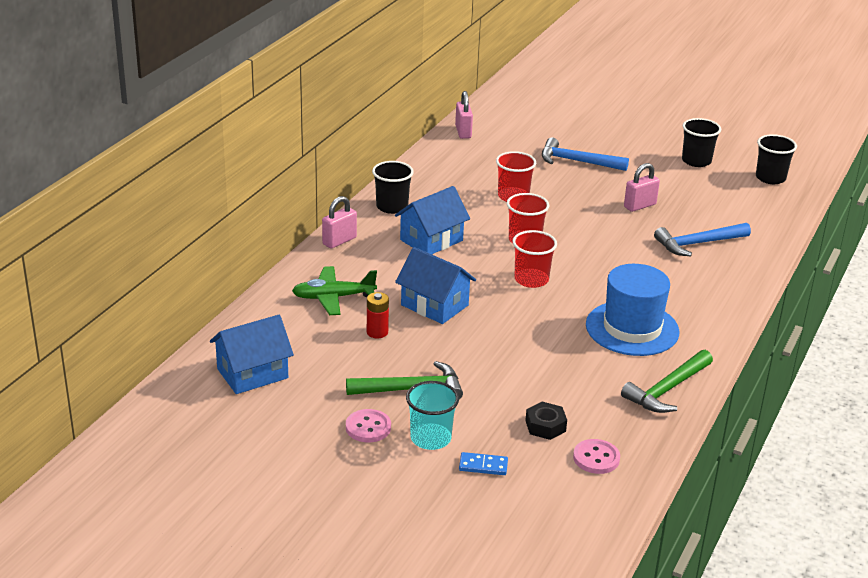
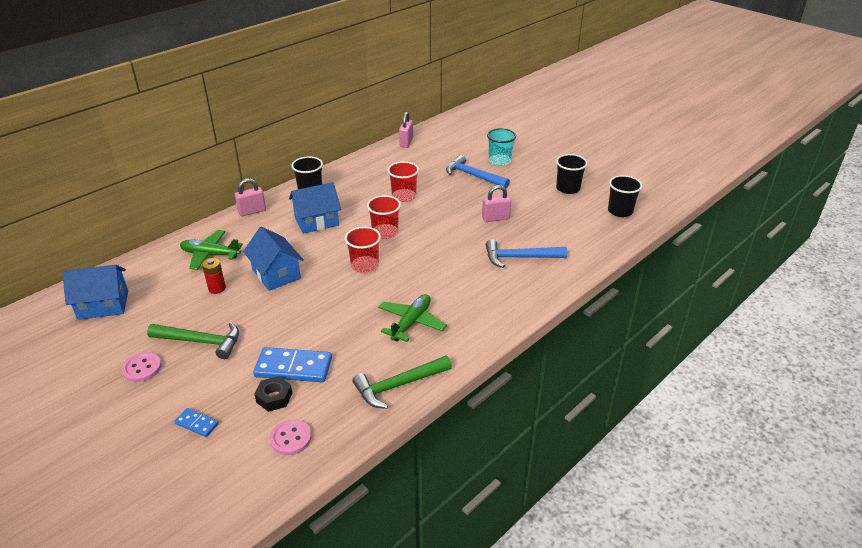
camera: 20 degrees right, 5 degrees up
turquoise cup [406,381,459,450] -> turquoise cup moved to [487,128,516,166]
blue hat [586,264,679,356] -> green plane [378,294,447,342]
none -> blue domino [253,347,332,383]

